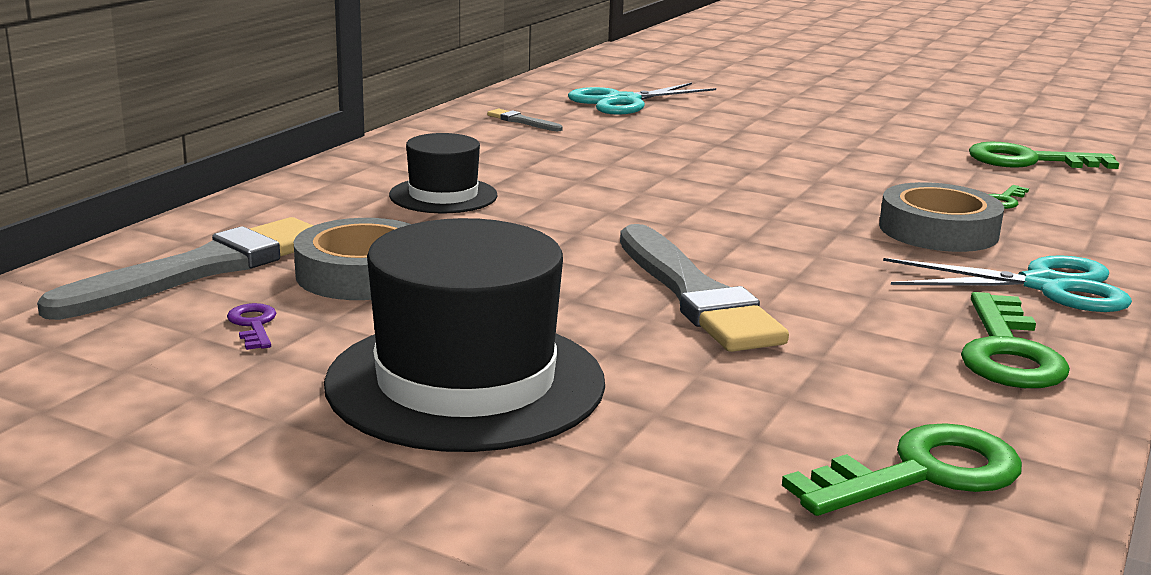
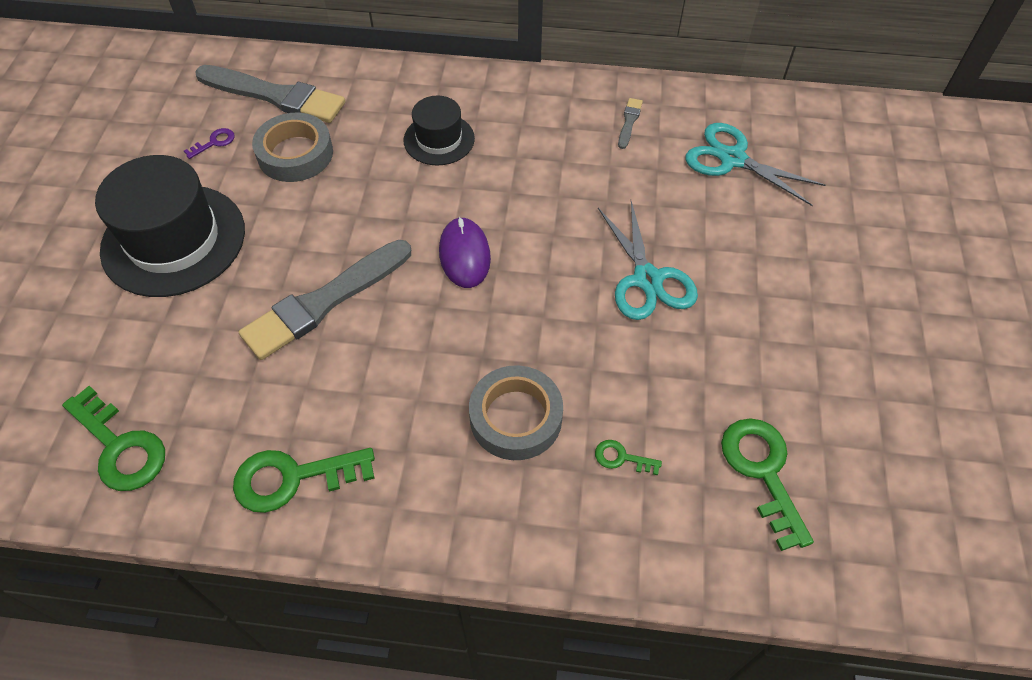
camera: 70 degrees right, 35 degrees up
turquoise scissors [883,255,1132,312] -> turquoise scissors moved to [598,201,698,320]
none -> purple mouse [439,217,491,288]

